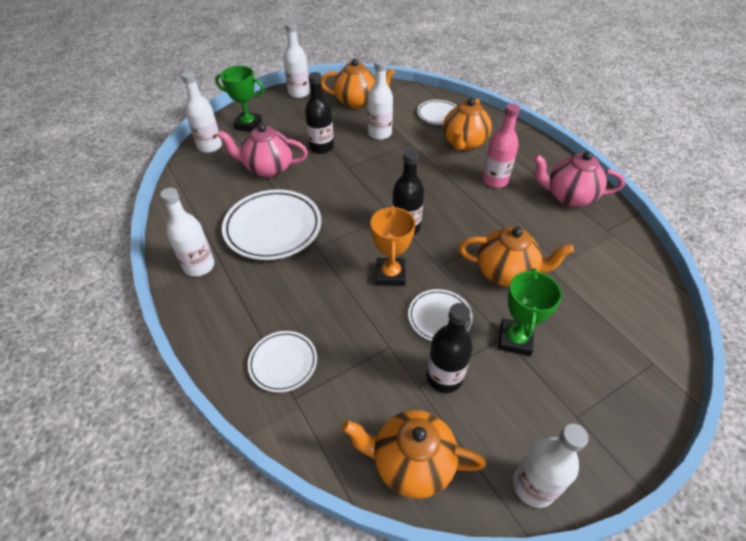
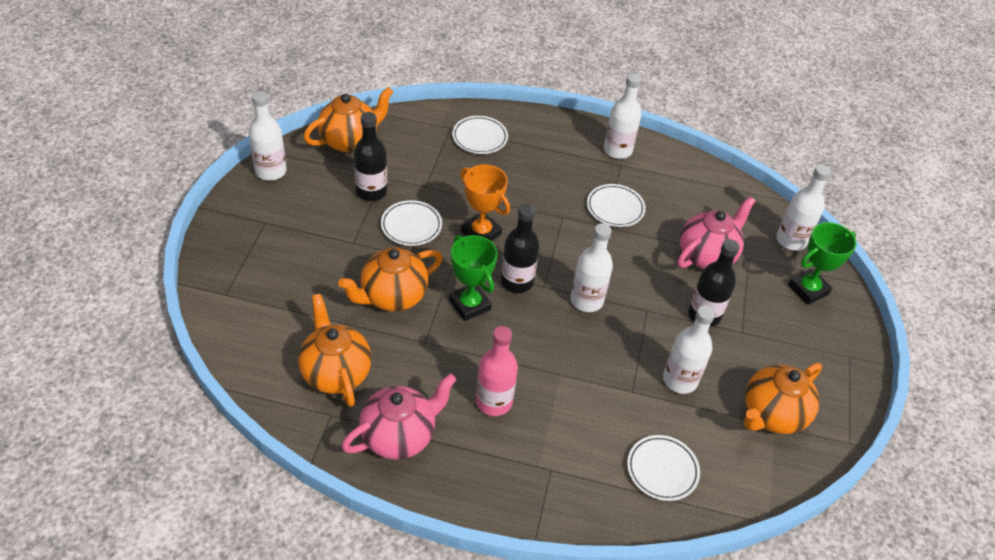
camera: 130 degrees right, 0 degrees up
white plate [222,190,321,260] -> white plate [587,184,646,227], size x0.56
white bottle [283,22,310,98] -> white bottle moved to [571,223,613,312]
orange teapot [443,98,492,151] -> orange teapot moved to [298,294,372,407]
green trophy [498,268,562,356] -> green trophy moved to [449,235,498,321]

